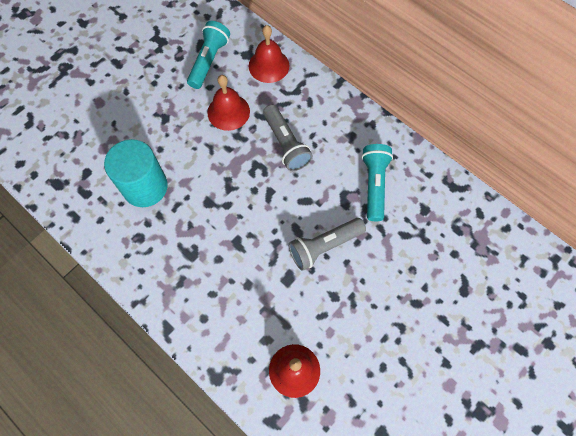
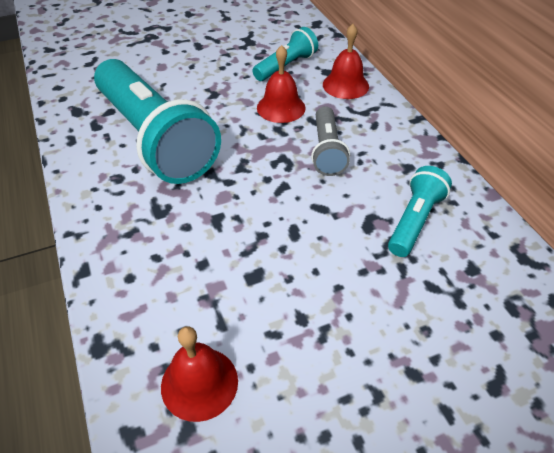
camera: 25 degrees right, 20 degrees down
turquoise cylinder [104,139,168,207] -> turquoise flashlight [94,59,221,184]
grey flashlight [288,218,366,271] -> none

